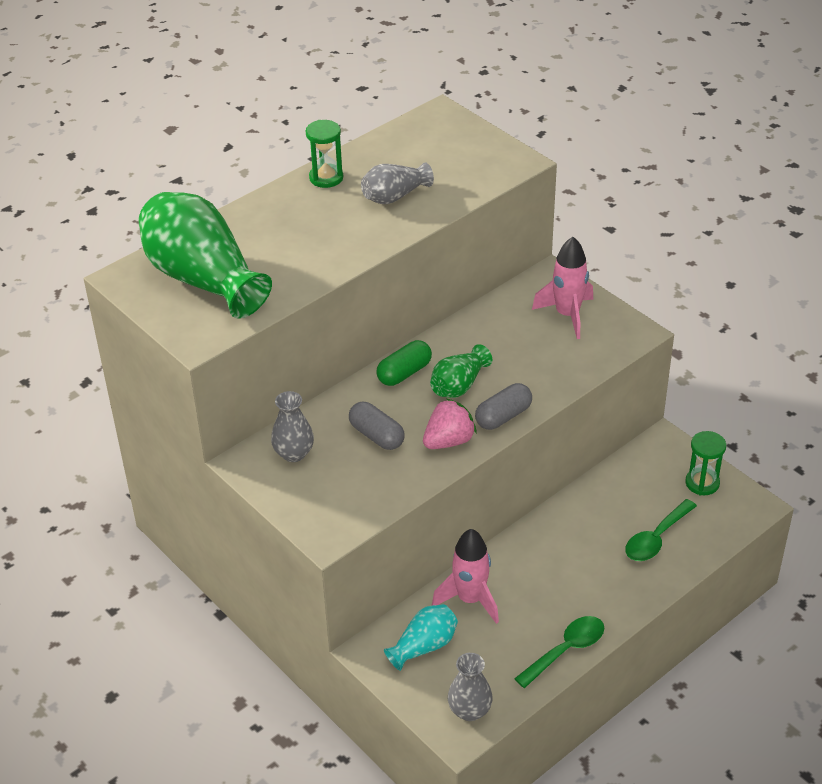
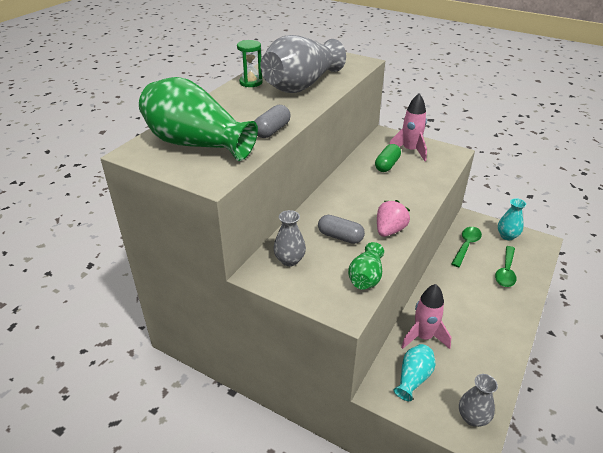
camera: 20 degrees left, 5 degrees down
grey vase [361,162,434,204] -> grey vase [260,35,346,93], size x1.99
green capsule [376,340,432,386] -> green capsule moved to [375,144,401,172]
green vase [430,344,492,398] -> green vase moved to [348,242,384,290]
grey capsule [475,383,532,430] -> grey capsule moved to [254,105,291,138]
green spoon [514,616,604,688] -> green spoon moved to [451,227,482,267]
green hourglass [685,431,726,495] -> turquoise vase [498,198,526,240]

